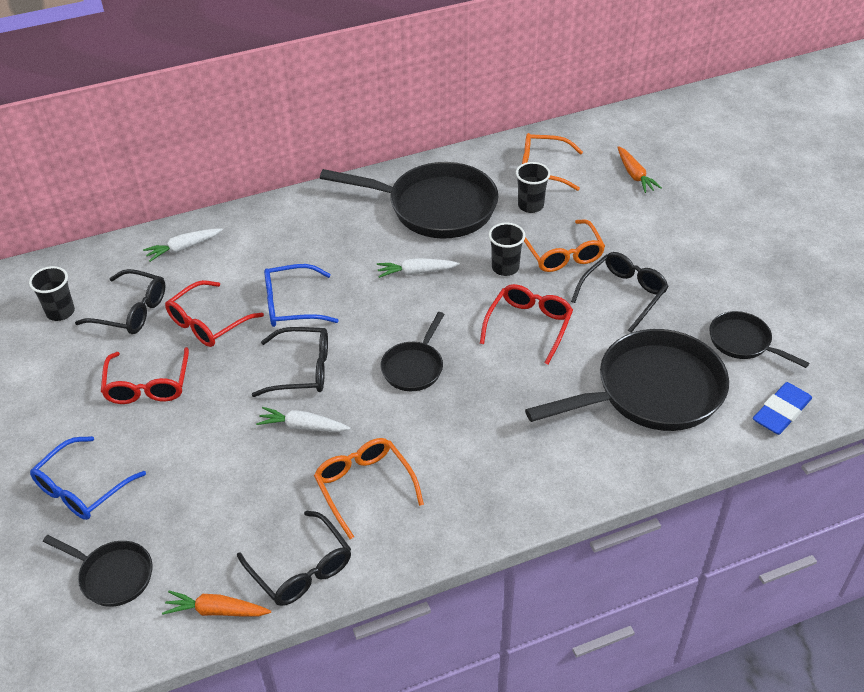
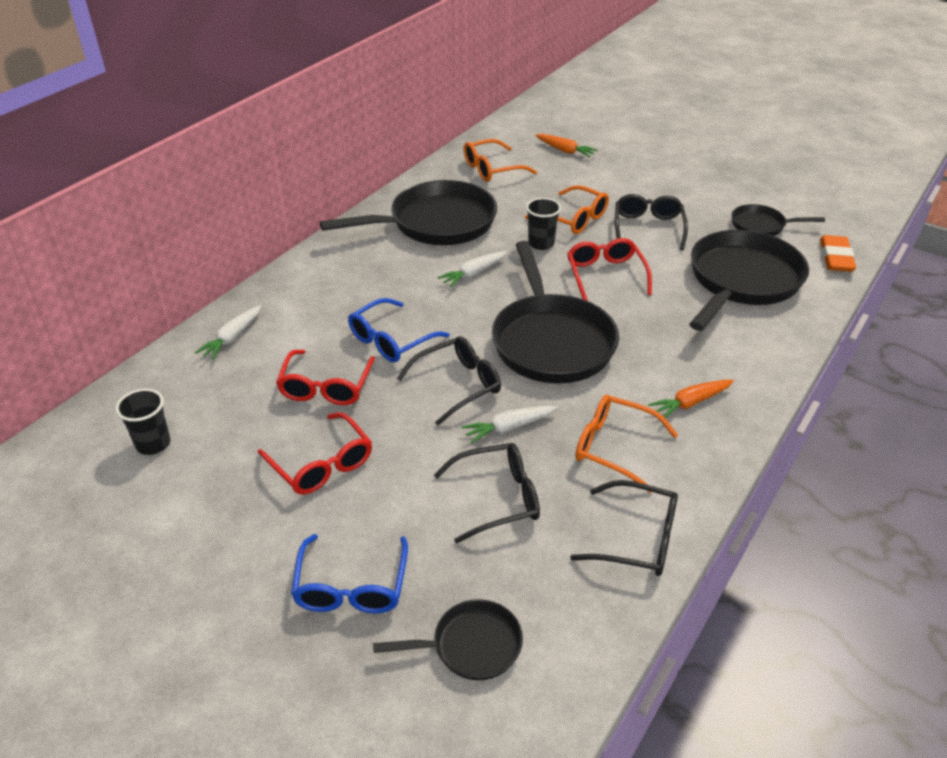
camera: 35 degrees left, 5 degrees down
black glasses [75,269,165,334] -> black glasses moved to [434,443,540,544]
orange carrot [162,591,271,616] -> orange carrot moved to [648,380,734,418]
black pan [381,312,445,391] -> black pan [492,241,619,384], size x1.98
black cup [516,162,550,213] -> none
blue eraser [753,382,812,435] -> orange eraser [820,235,856,272]

